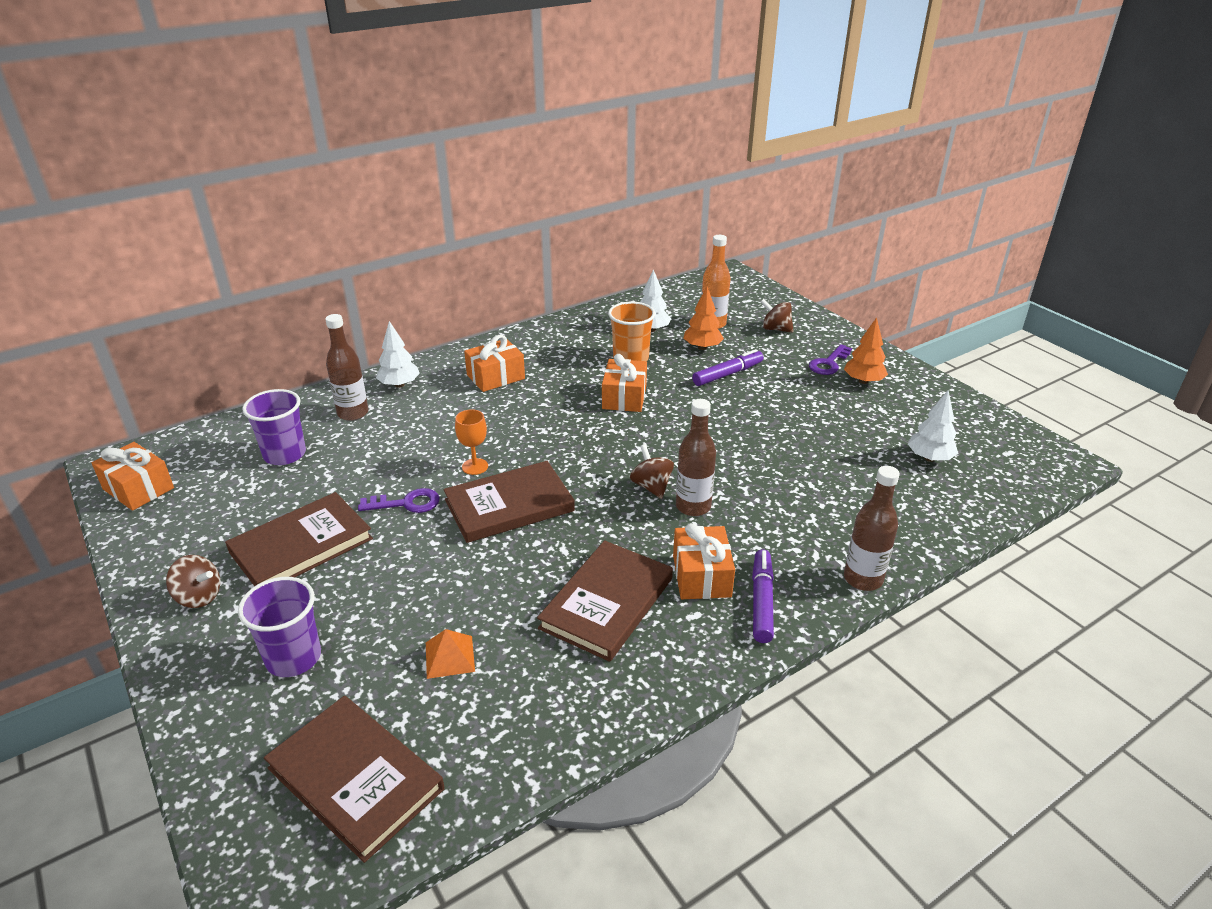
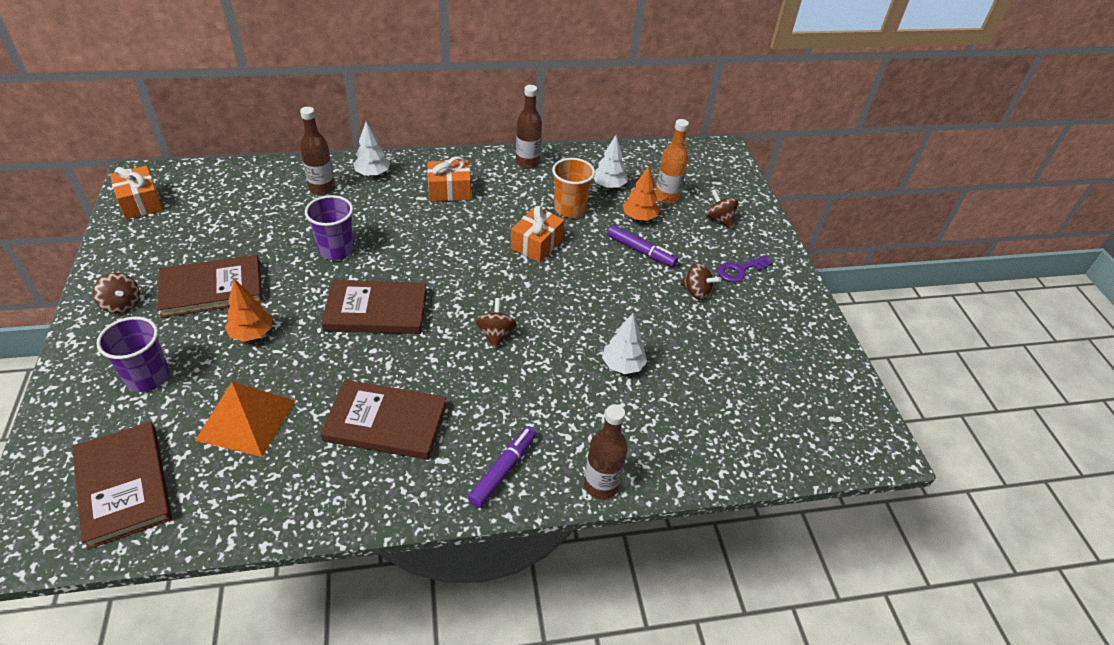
camera: 20 degrees right, 10 degrees up
purple cup [242,389,306,465] -> purple cup moved to [305,195,354,260]
purple key [358,488,440,513] -> none
orange pyramid [426,629,475,679] -> orange pyramid [195,382,295,457], size x1.89
orange goblet [455,409,488,475] -> none
brown book [537,540,673,662] -> brown book turned 45 degrees clockwise [320,380,447,460]
orange gift [673,523,735,599] -> none
brown bottle [676,399,716,516] -> brown bottle moved to [516,85,542,169]
purple marker [692,349,764,386] -> purple marker turned 45 degrees clockwise [607,225,678,267]
orange tree [844,317,888,384] -> orange tree moved to [225,279,272,342]
white tree [908,390,958,462] -> white tree moved to [602,314,647,374]
none -> brown spinning top [680,262,721,300]

